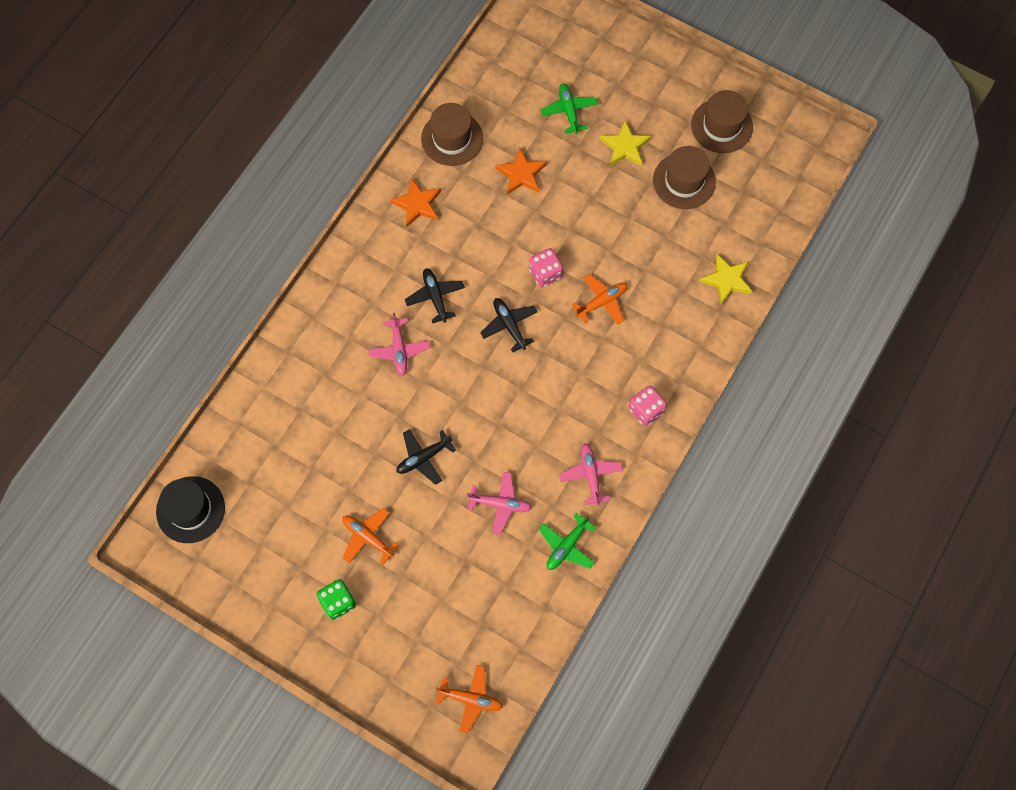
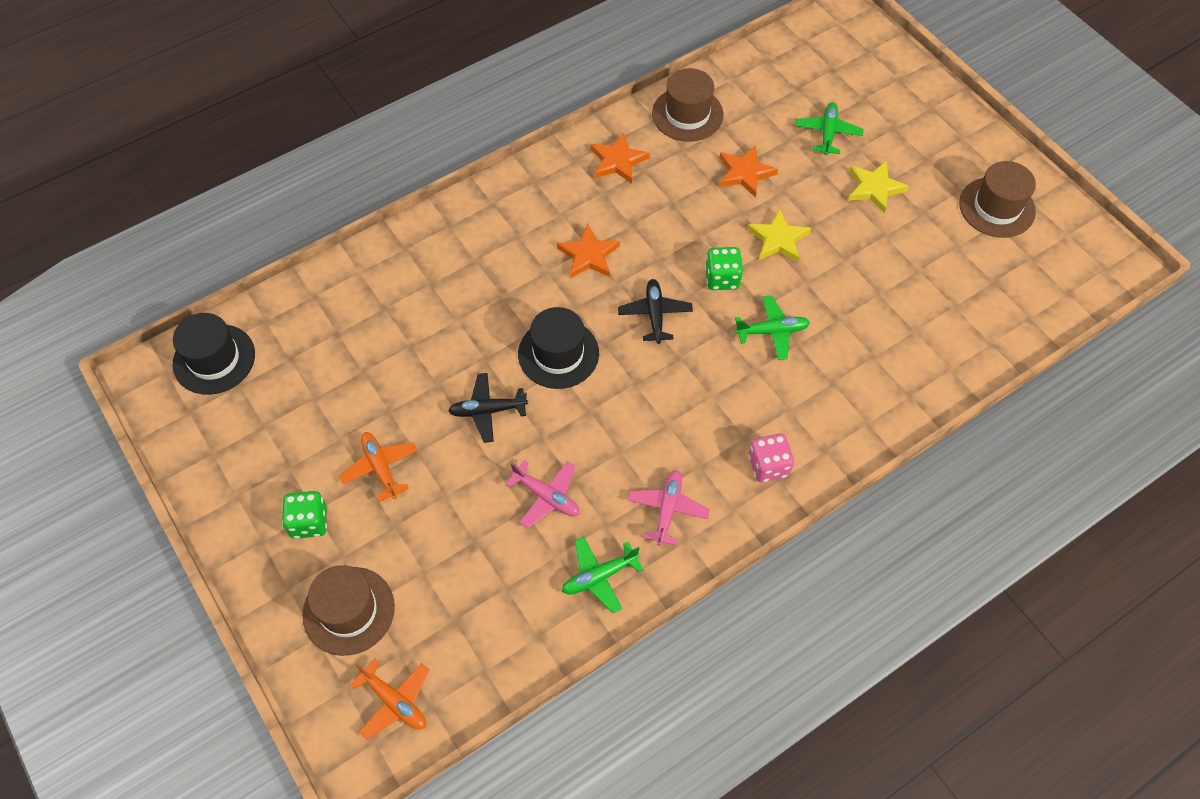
camera: 25 degrees right, 10 degrees down
pink plane [368,312,430,376] -> none
black plane [405,268,465,323] -> orange star [557,224,620,278]
pink dice [529,248,563,287] -> green dice [705,247,743,290]
orange plane [571,274,627,325] -> green plane [735,295,810,360]
brown hat [653,146,716,209] -> brown hat moved to [302,565,395,656]
yellow star [699,254,753,305] -> yellow star moved to [747,208,811,262]
none -> black hat [518,307,599,389]

